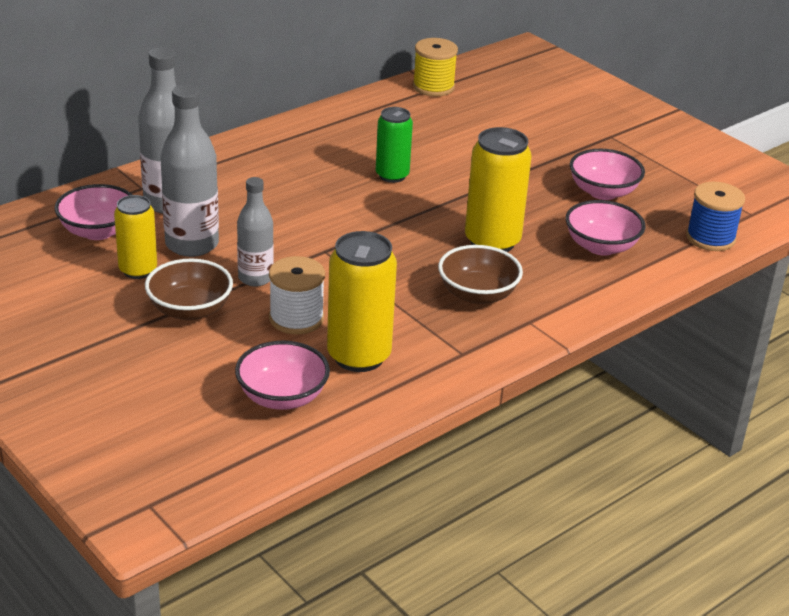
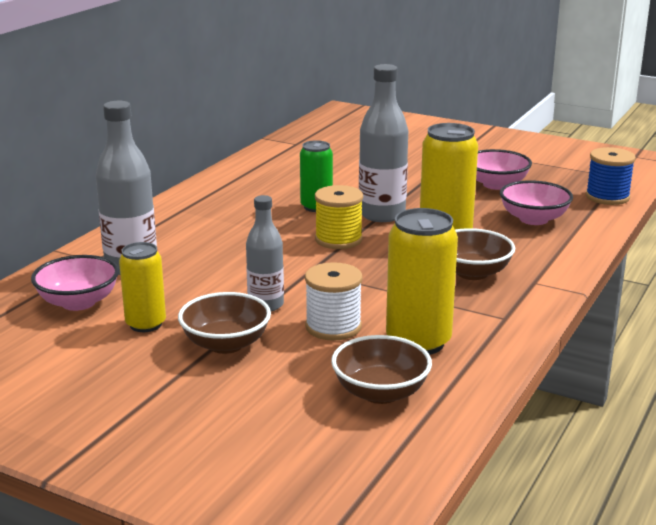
camera: 20 degrees left, 10 degrees down
grey bottle [160,85,219,257] -> grey bottle moved to [359,64,408,222]
pink bowl [235,341,330,410] -> brown bowl [331,335,432,404]
yellow spool [413,38,458,96] -> yellow spool moved to [315,185,363,249]

